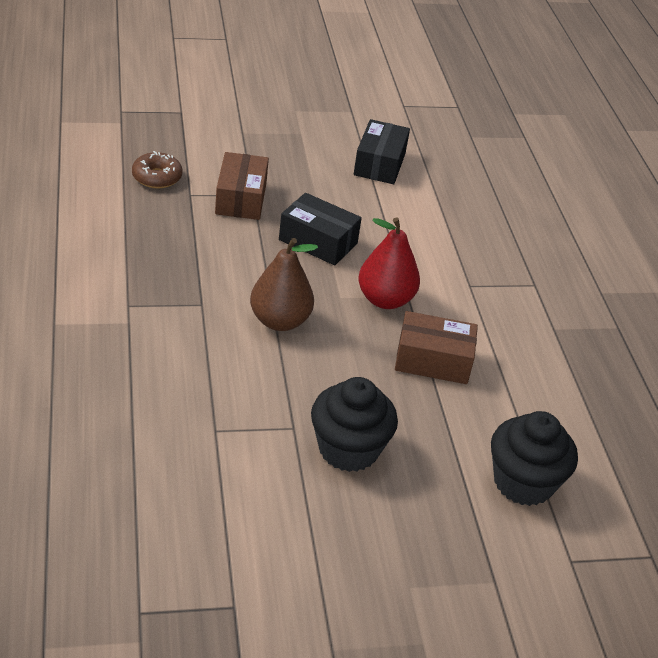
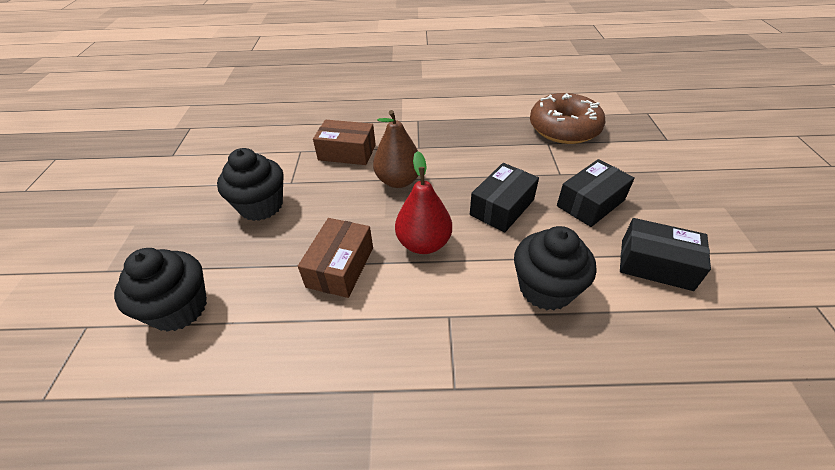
camera: 105 degrees right, 5 degrees up
brown donut [132,151,182,188] -> brown donut [530,93,605,144], size x1.87
brown box [215,152,269,220] -> brown box moved to [313,120,376,165]
none -> black cupcake [514,226,596,310]
none -> black box [557,159,635,227]

